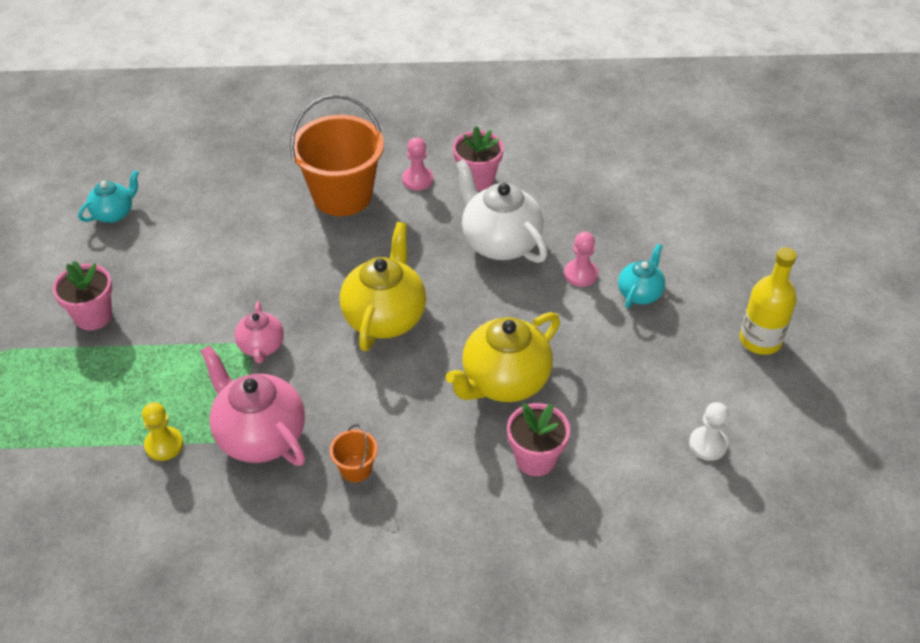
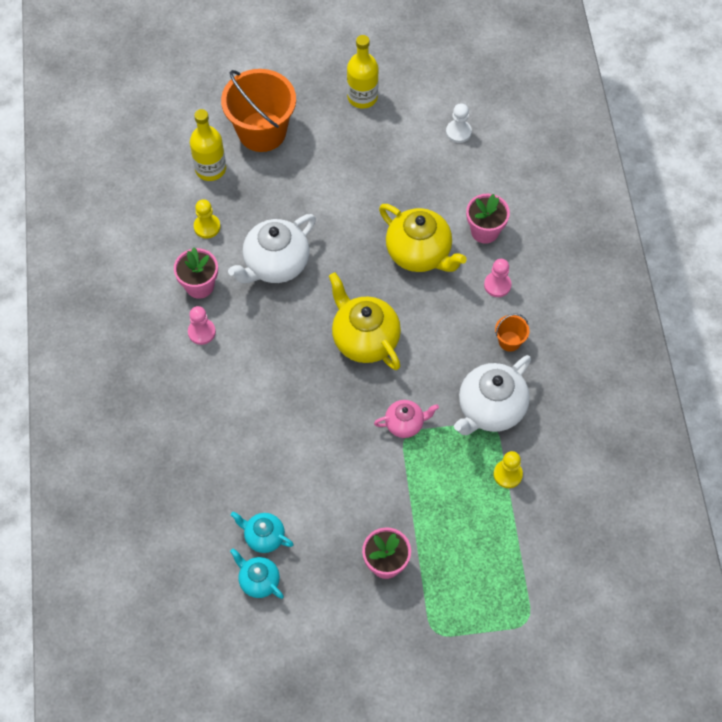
camera: 95 degrees left, 15 degrees up
pink teapot [200,345,306,466] -> white teapot [454,355,531,435]
orange bucket [290,94,384,216] -> orange bucket moved to [221,69,296,152]
yellow teapot [340,222,426,351] -> yellow teapot turned 45 degrees clockwise [329,272,401,370]
pink pawn [564,231,598,287] -> pink pawn moved to [484,259,511,297]
turquoise teapot [618,244,665,308] -> turquoise teapot moved to [231,512,294,553]
none -> yellow bottle [190,109,226,181]
none -> yellow pawn [194,199,220,239]

